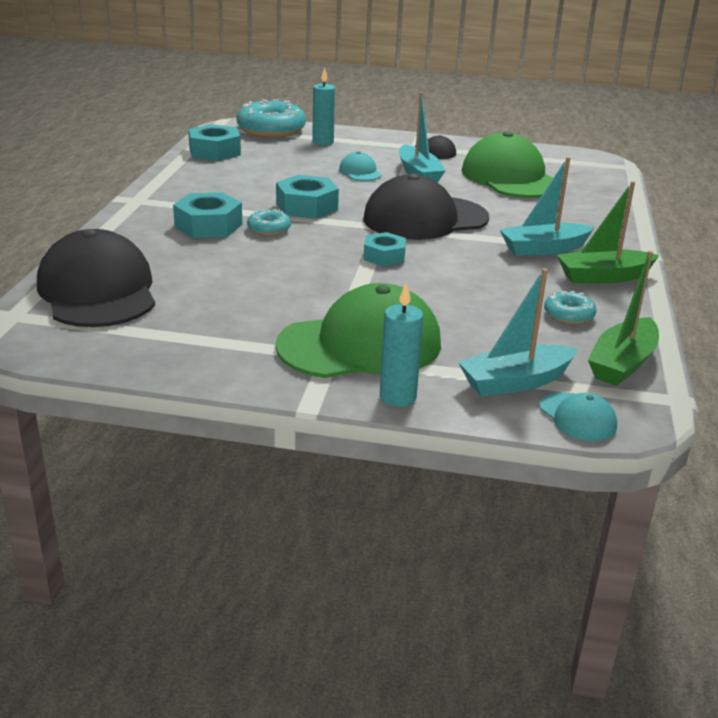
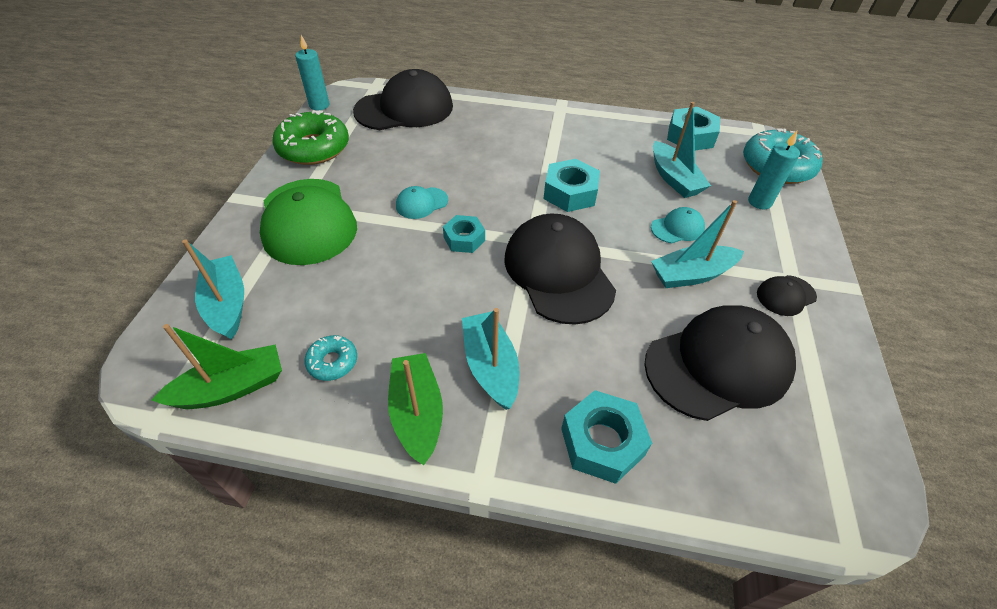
camera: 90 degrees right, 20 degrees up
turquoise nut [173,192,242,238] -> turquoise nut moved to [561,390,652,484]
turquoise donut [247,209,291,236] -> none
turquoise candle [380,283,423,407] -> turquoise candle moved to [295,35,330,110]
green cap [462,131,562,198] -> black cap [644,305,796,421]
turquoise cap [540,392,617,441] -> turquoise cap moved to [396,186,448,219]
green boat [588,251,659,386] -> green boat turned 120 degrees clockwise [152,324,282,409]
none -> green donut [272,110,349,165]
none -> turquoise boat [653,102,711,198]

